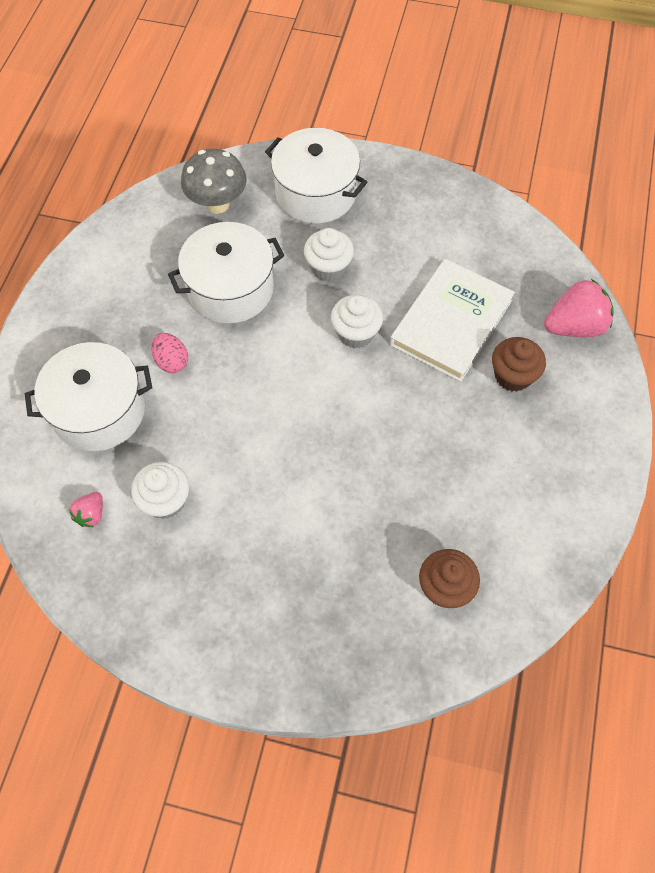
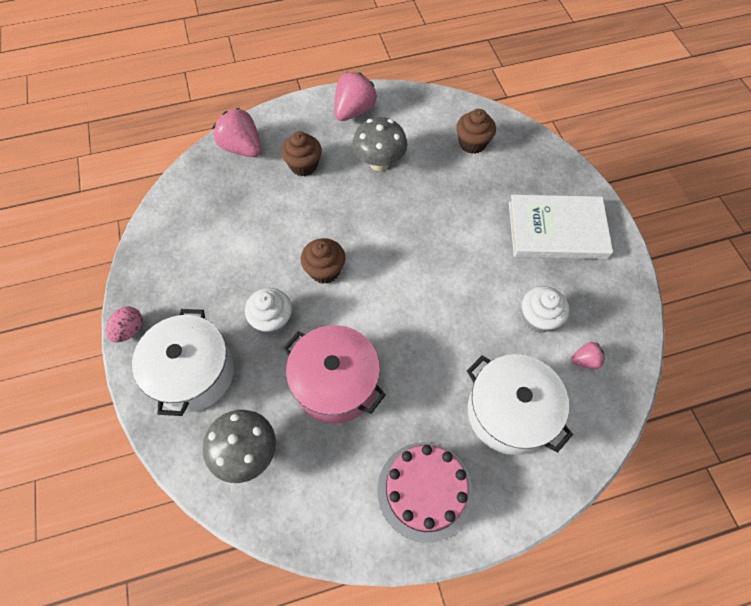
camera: 120 degrees left, 0 degrees up
pink egg [151,333,188,373] -> pink egg moved to [106,306,143,342]
white pot [168,222,284,324] -> pink pot [283,325,386,424]
white cupcake [331,295,383,348] -> brown cupcake [301,238,346,284]
white book [390,259,515,382] -> white book moved to [509,195,613,259]
none -> pink strawberry [334,72,377,121]
none -> grey mushroom [352,117,408,171]
none -> pink cake [377,443,473,543]

